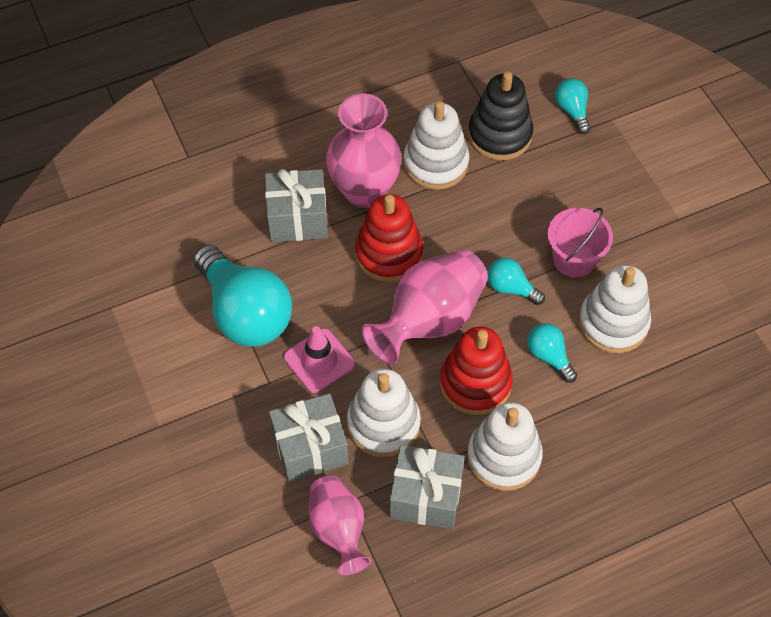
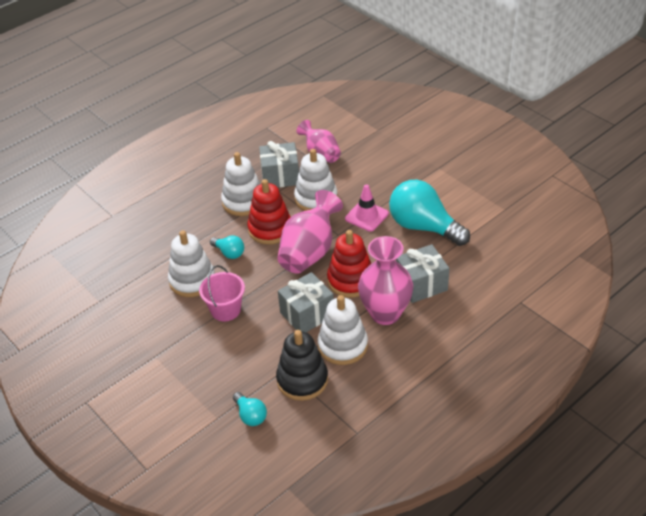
camera: 165 degrees right, 15 degrees down
grey gift [269,393,348,482] -> grey gift moved to [278,272,334,332]
turquoise light bulb [487,258,545,305] -> none

